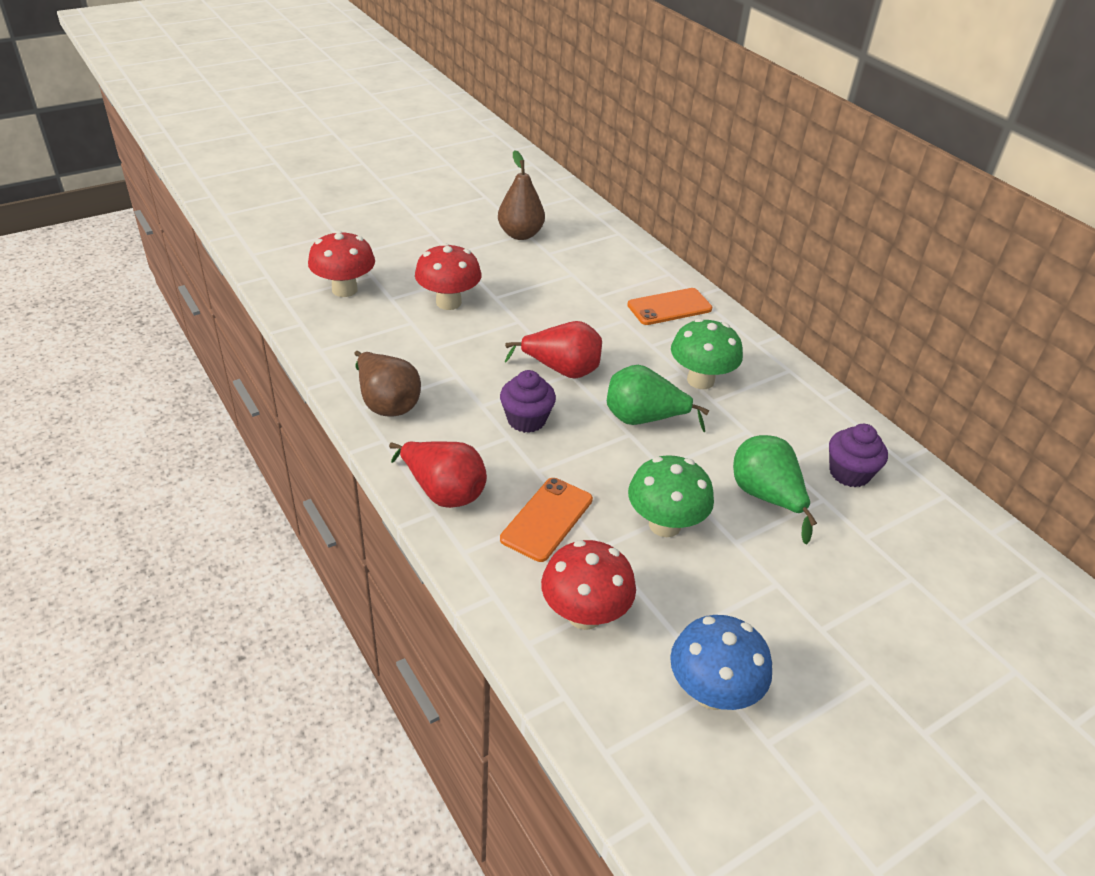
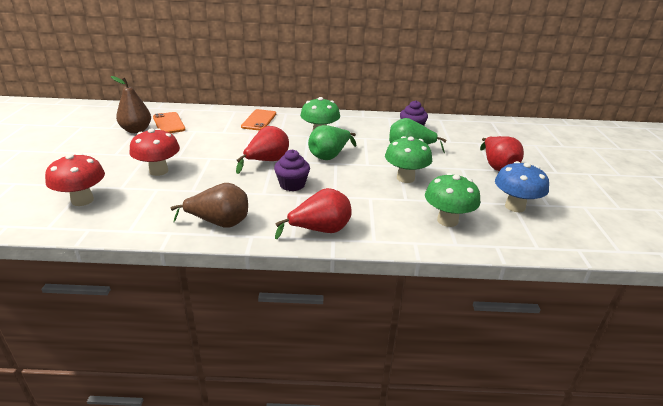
camera: 55 degrees left, 10 degrees down
orange phone [500,478,593,562] -> orange phone moved to [153,112,186,133]
red mushroom [541,540,636,630] -> green mushroom [425,173,480,227]
none -> red pear [480,136,524,171]

